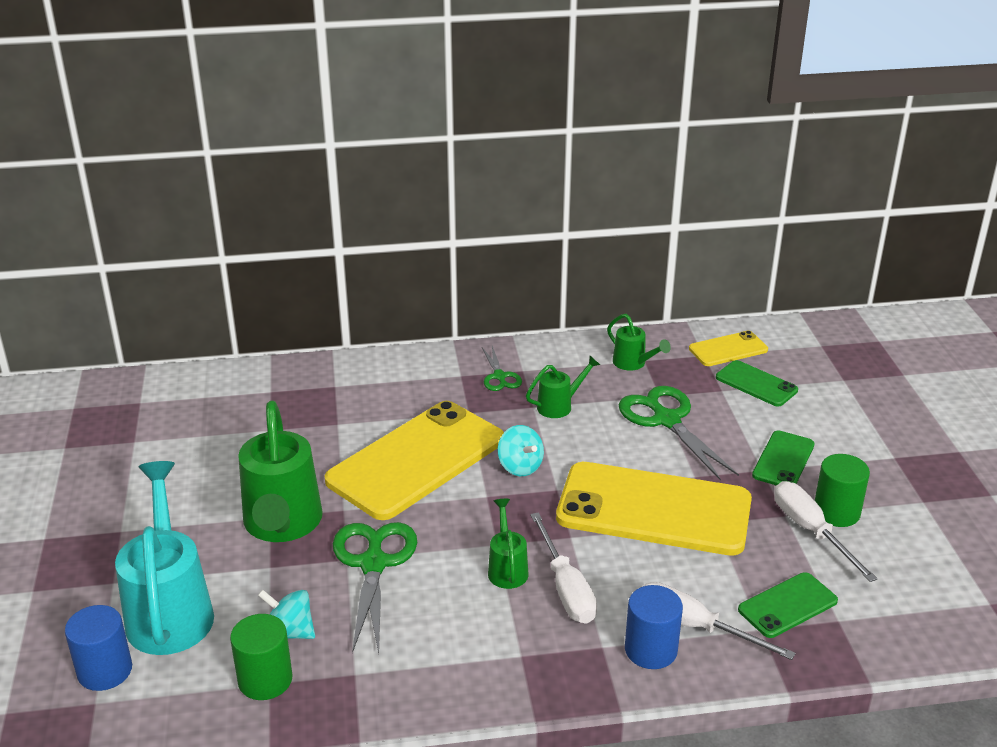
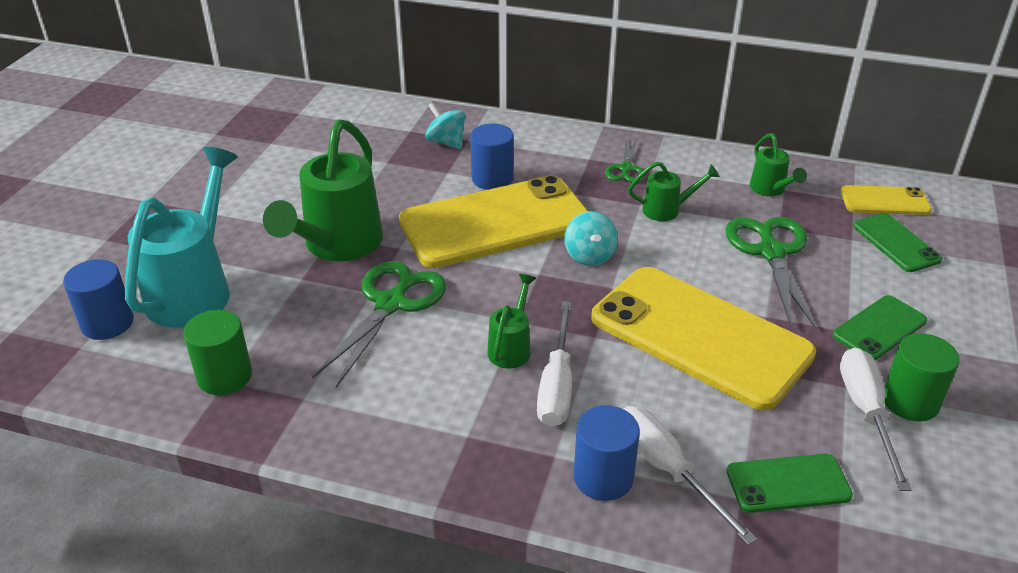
camera: 25 degrees right, 5 degrees up
turquoise spinning top [258,590,315,639] -> turquoise spinning top moved to [425,103,465,149]
none -> blue cylinder [470,124,514,190]

